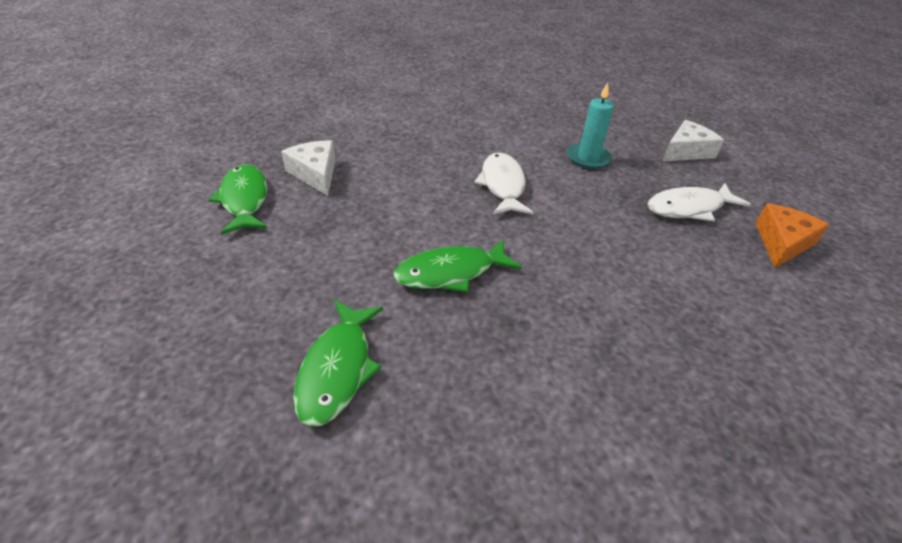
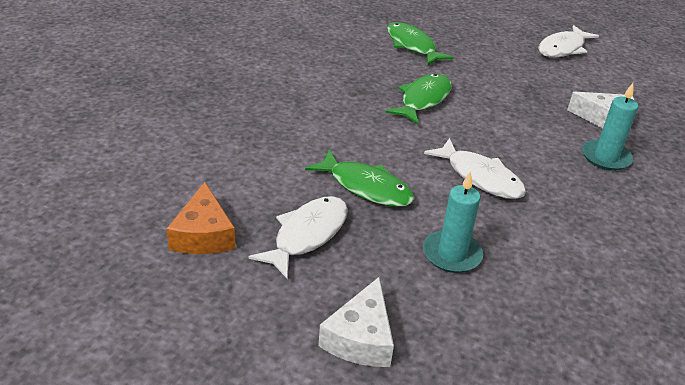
camera: 140 degrees right, 5 degrees down
green fish [209,164,267,235] -> green fish moved to [305,150,414,207]
none -> white fish [538,25,599,57]
none -> turquoise candle [582,83,638,171]

